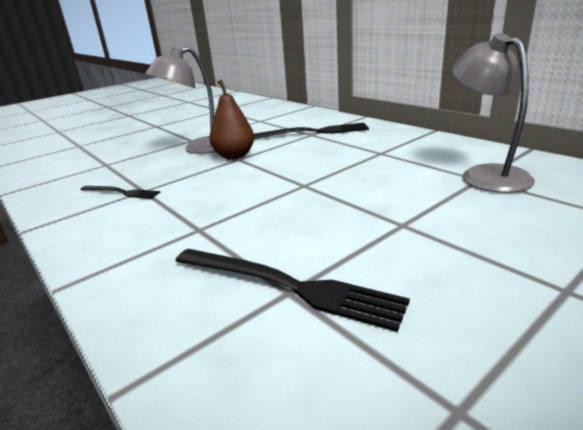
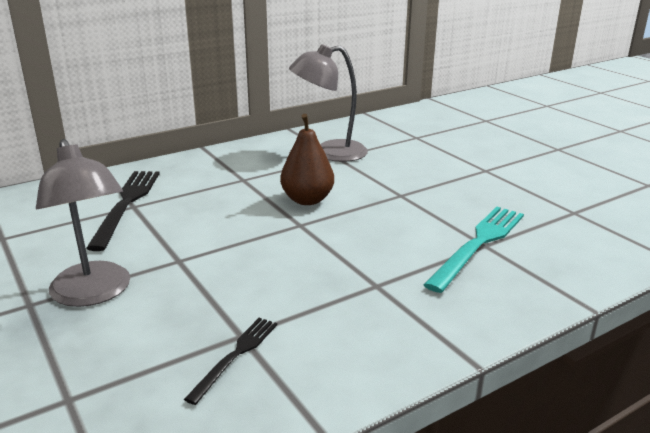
camera: 85 degrees left, 0 degrees up
black fork [176,249,410,332] -> turquoise fork [424,207,524,293]
brown pear [209,79,254,159] -> brown pear moved to [280,114,334,205]

